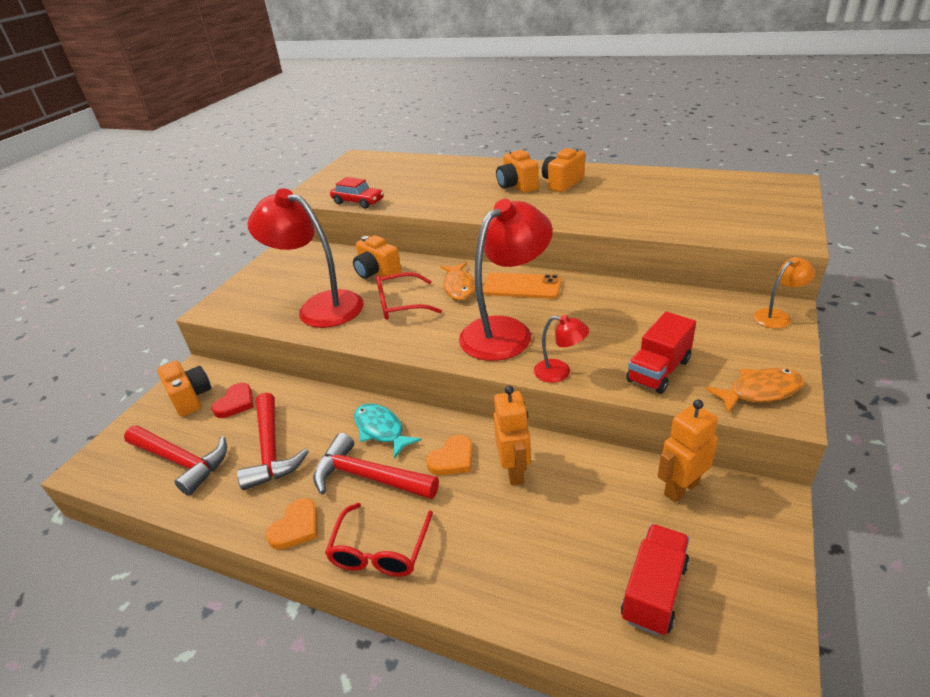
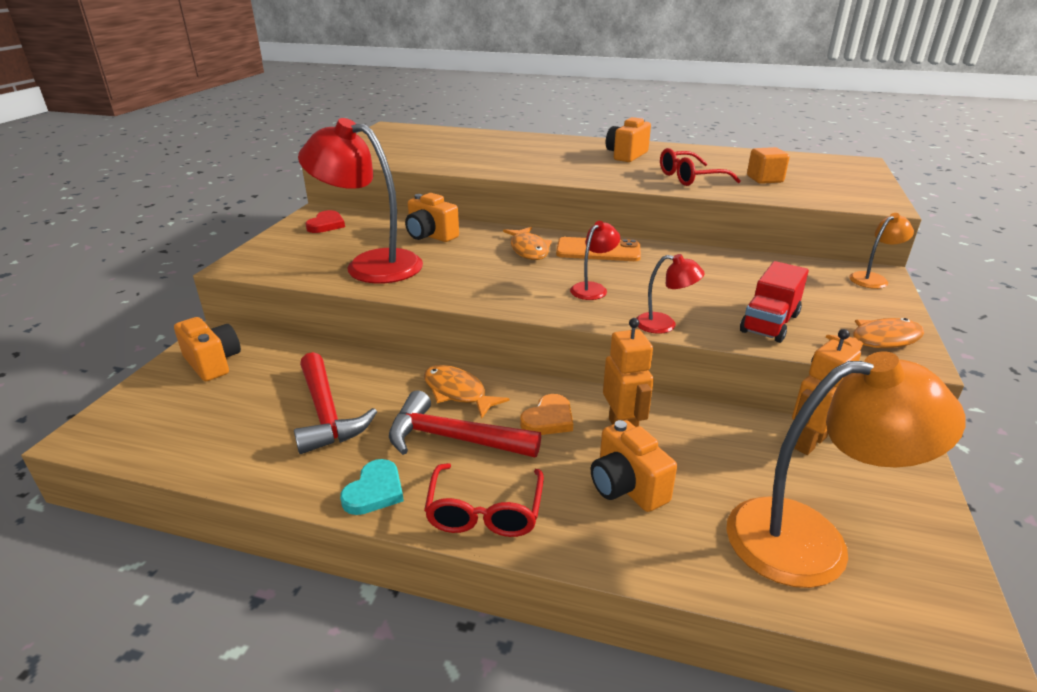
camera: 10 degrees left, 5 degrees down
red hammer [124,425,227,495] -> none
red heart [212,383,253,418] -> red heart moved to [305,210,345,233]
orange heart [266,498,317,550] -> turquoise heart [340,459,404,515]
red car [330,177,384,209] -> none
turquoise fish [354,403,422,459] -> orange fish [424,365,510,419]
red glasses [376,272,442,320] -> red glasses moved to [660,148,741,186]
red lamp [459,199,553,361] -> red lamp [570,221,620,300], size x0.46
orange camera [496,150,539,193] -> orange camera moved to [591,420,677,512]
red truck [621,524,690,636] -> orange lamp [726,351,965,588]
none -> orange cube [747,147,790,184]

